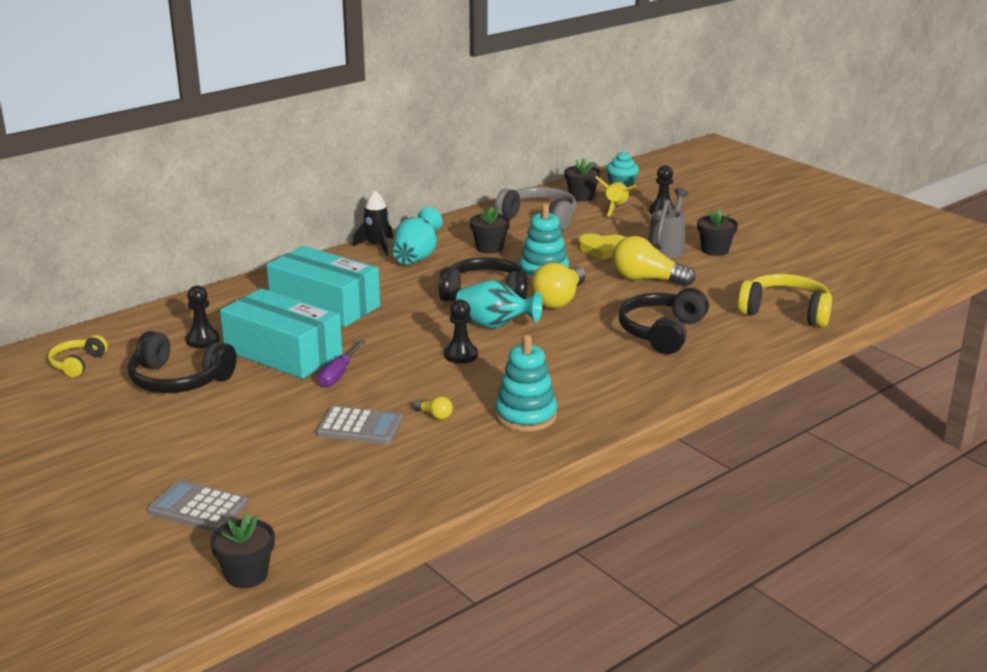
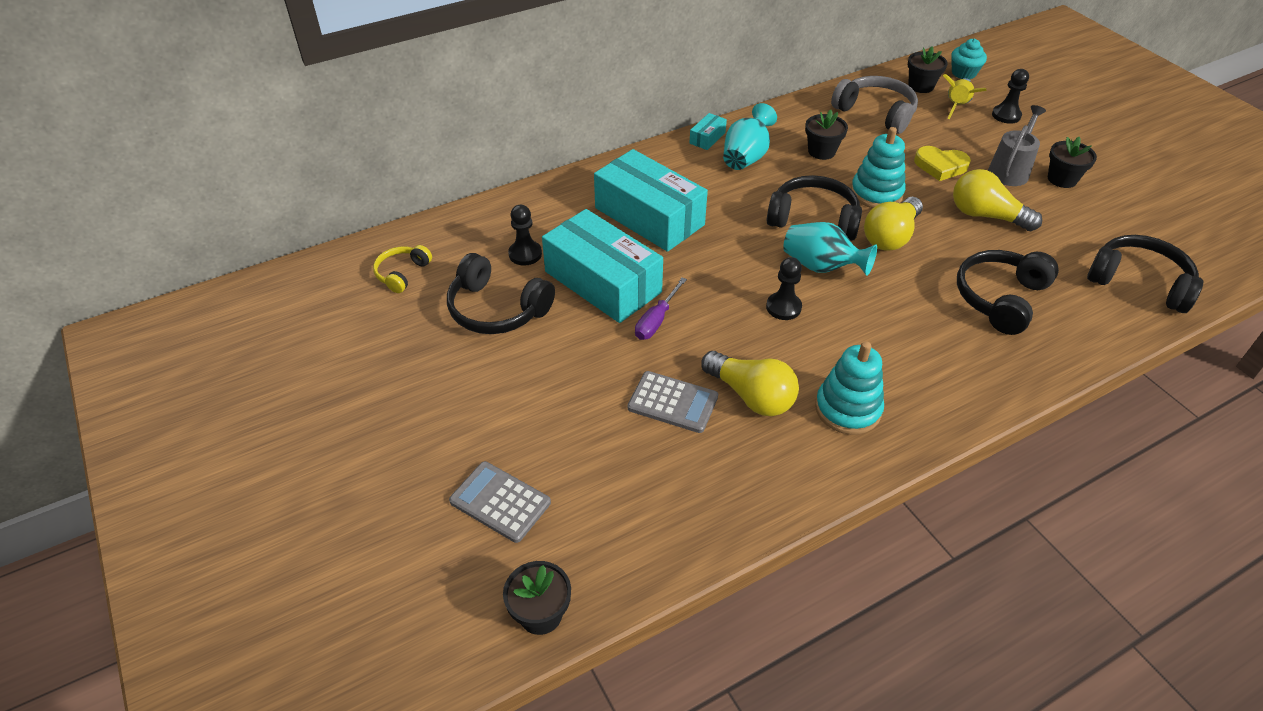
camera: 10 degrees right, 20 degrees up
black rocket [352,191,393,256] -> turquoise box [689,113,727,150]
yellow light bulb [413,396,453,420] -> yellow light bulb [701,351,799,416], size x2.30
yellow headphones [738,274,832,327] -> black headphones [1087,235,1203,313]

